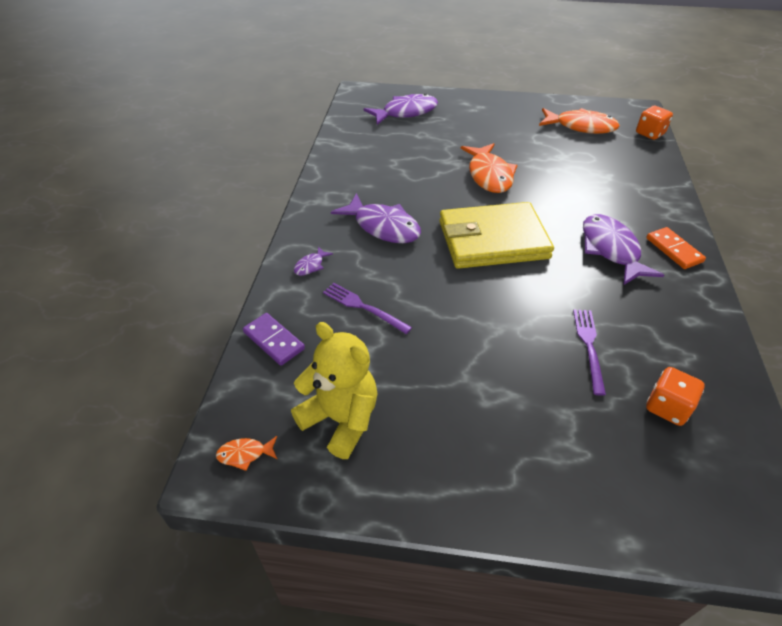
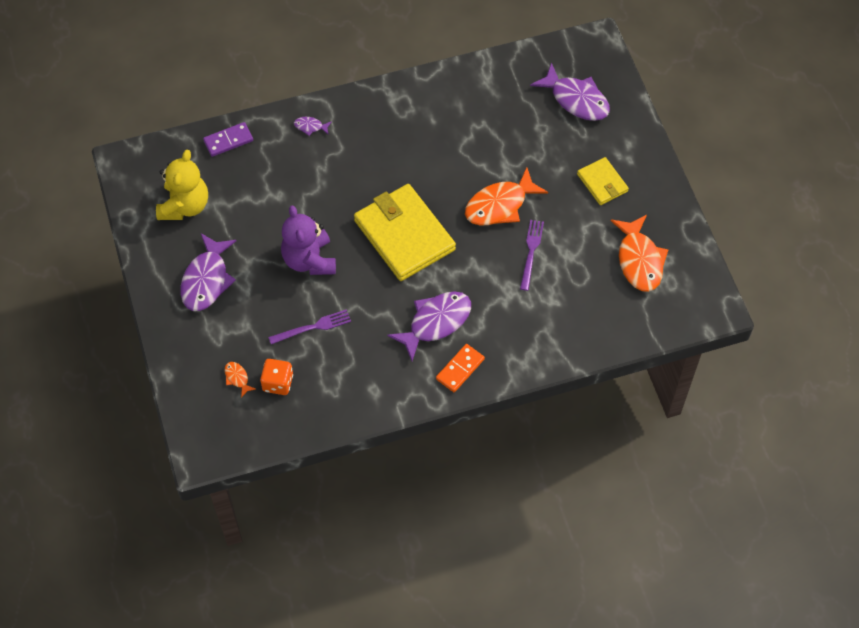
camera: 65 degrees right, 15 degrees up
orange fish [216,436,277,471] -> orange fish moved to [225,362,255,398]
purple domino [243,313,305,366] -> purple domino turned 45 degrees clockwise [203,122,253,157]
purple fork [323,283,412,334] -> purple fork moved to [520,220,544,291]
purple fish [331,193,421,243] -> purple fish moved to [180,233,236,311]
orange dice [636,106,673,140] -> none
none -> purple teddy bear [281,205,336,275]
none -> yellow wallet [577,157,629,205]

